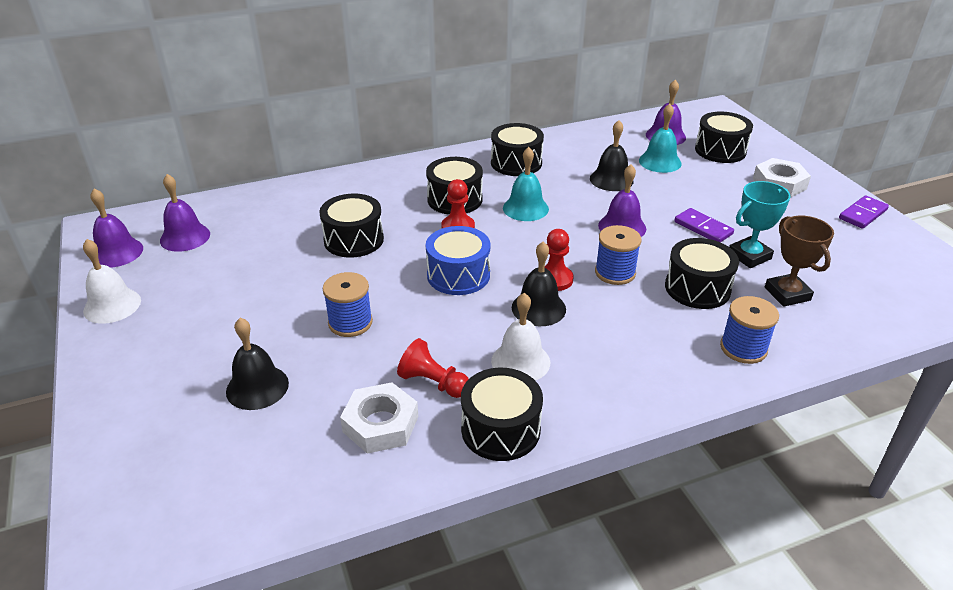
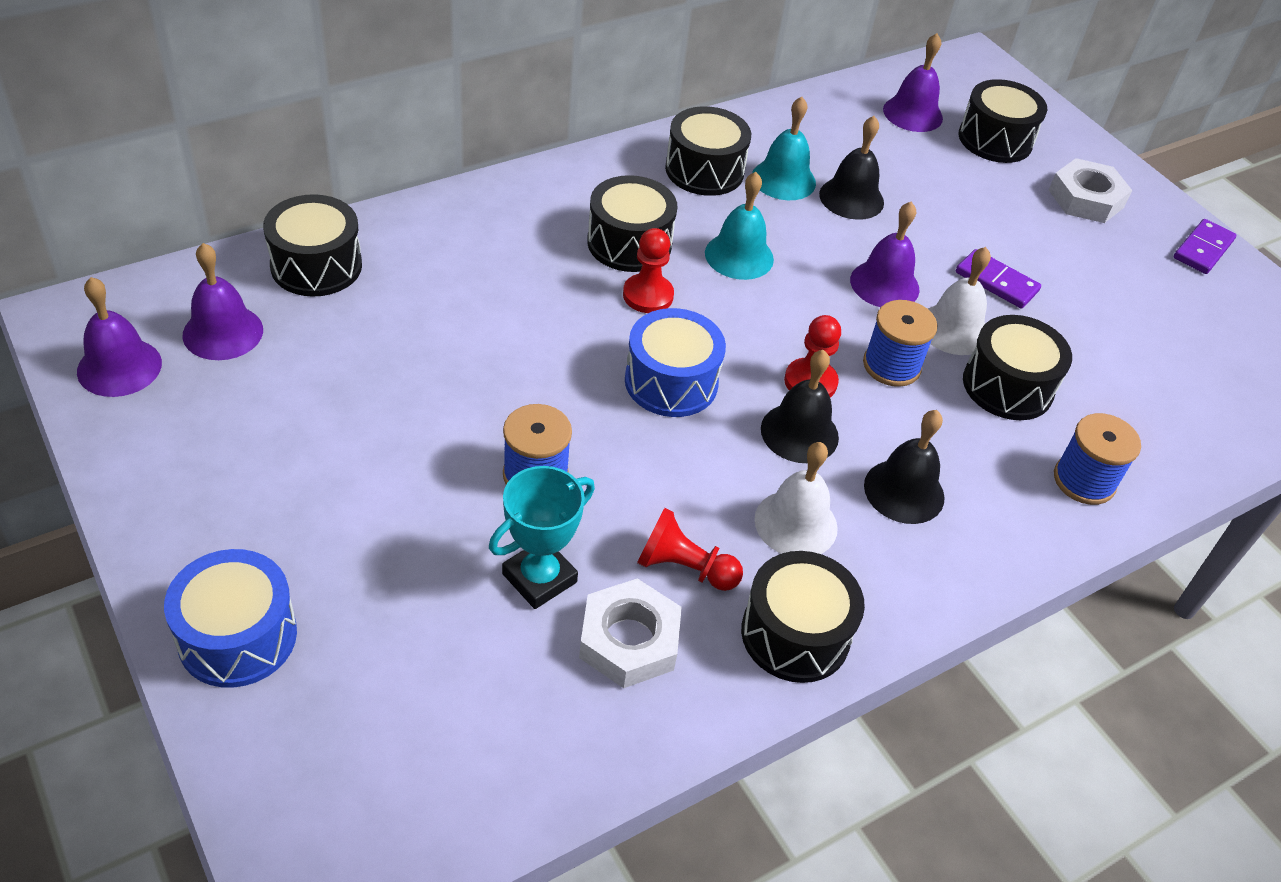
camera: 15 degrees left, 10 degrees up
white bell [83,239,141,324] -> white bell moved to [928,247,991,355]
black bell [226,318,289,410] -> black bell moved to [864,410,944,524]
black drum [319,194,384,258] -> black drum moved to [263,194,362,297]
turquoise bell [639,104,681,173] -> turquoise bell moved to [752,97,816,200]
turquoise trophy [729,181,791,268] -> turquoise trophy moved to [489,466,595,609]
brown trophy [765,216,834,307] -> none
none -> blue drum [164,549,297,688]

